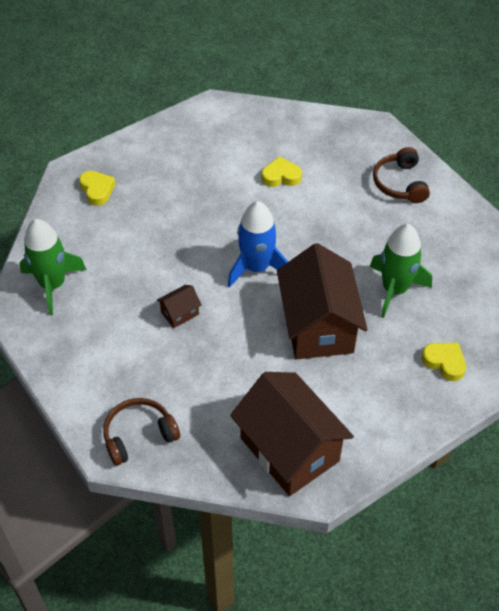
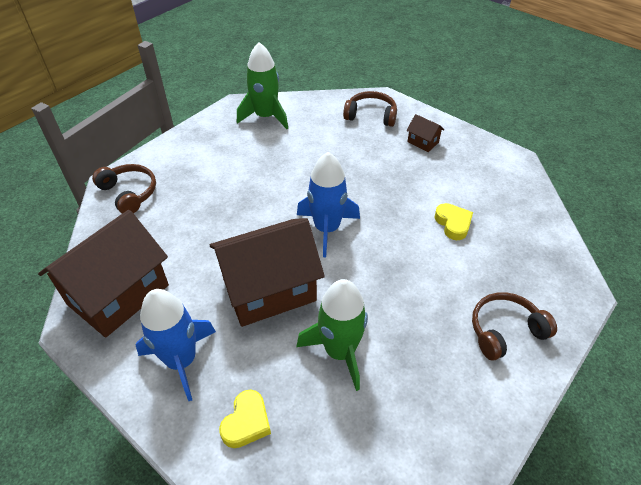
camera: 75 degrees right, 5 degrees down
yellow heart [79,171,115,206] -> brown headphones [343,91,397,127]
brown house [156,285,202,328] -> brown house moved to [406,114,444,152]
none -> blue rocket [136,289,216,401]

